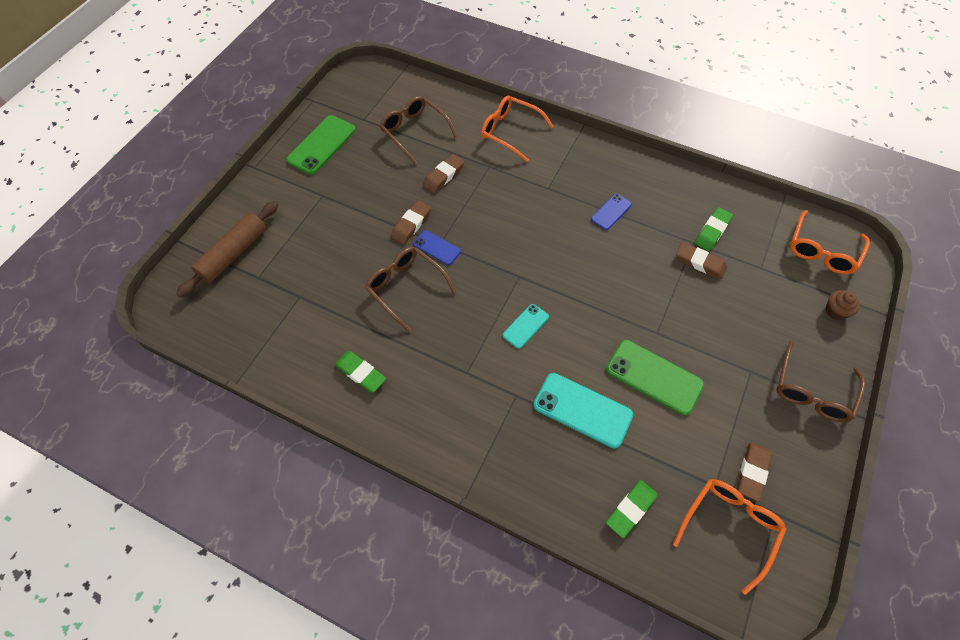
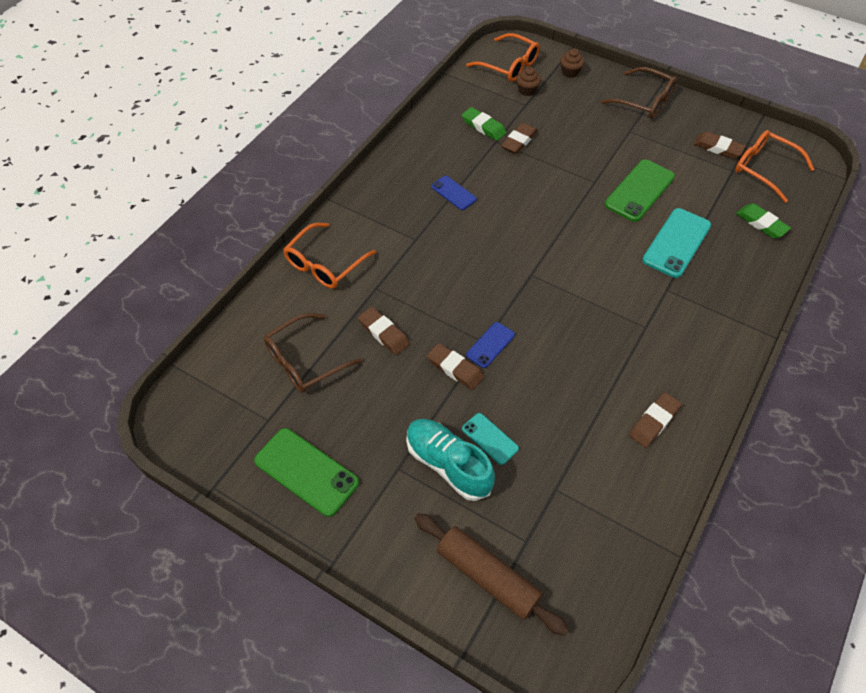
camera: 85 degrees left, 5 degrees down
green eraser [335,351,386,393] -> brown eraser [629,392,682,448]
brown glasses [365,247,456,332] -> none
turquoise phone [502,304,549,349] -> turquoise phone moved to [462,413,519,465]
none -> turquoise shoe [406,419,495,501]
none -> brown cupcake [516,67,541,96]

